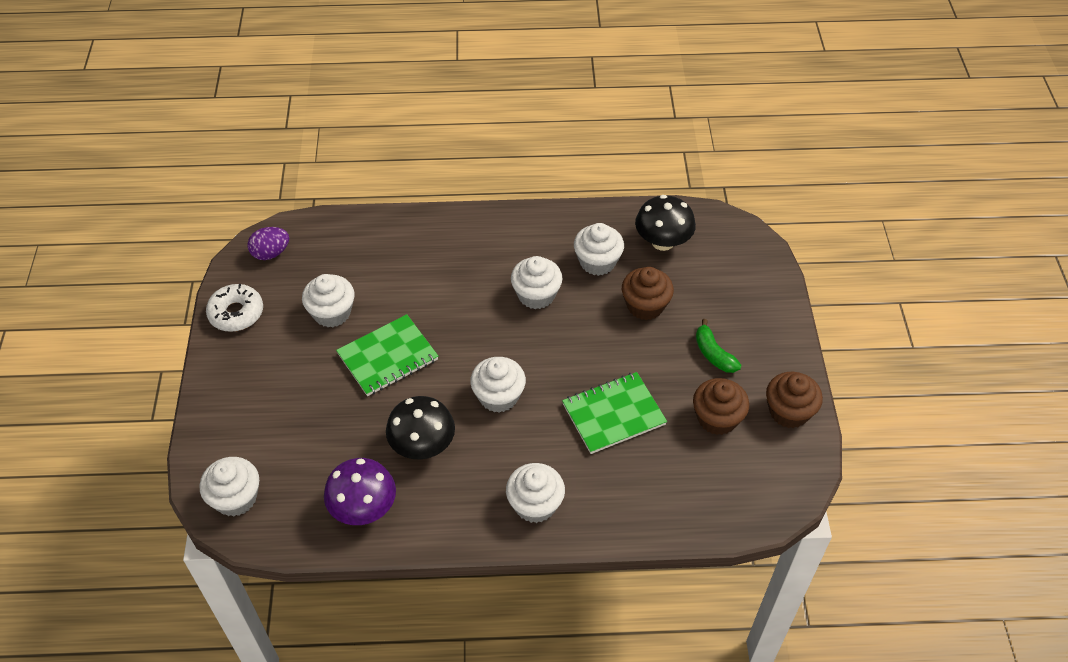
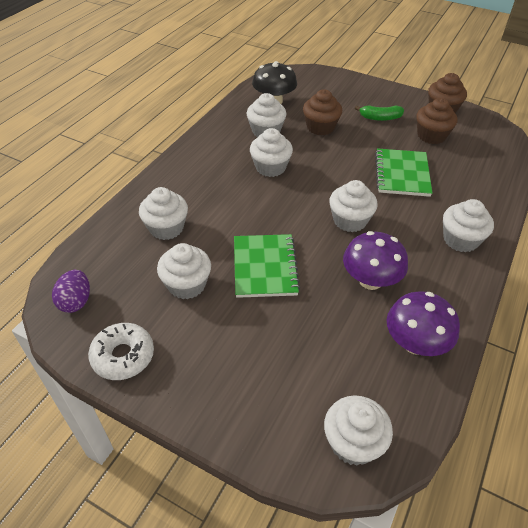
camera: 60 degrees left, 5 degrees down
black mushroom [386,396,455,459] -> purple mushroom [343,231,408,290]
none -> white cupcake [139,187,188,240]

